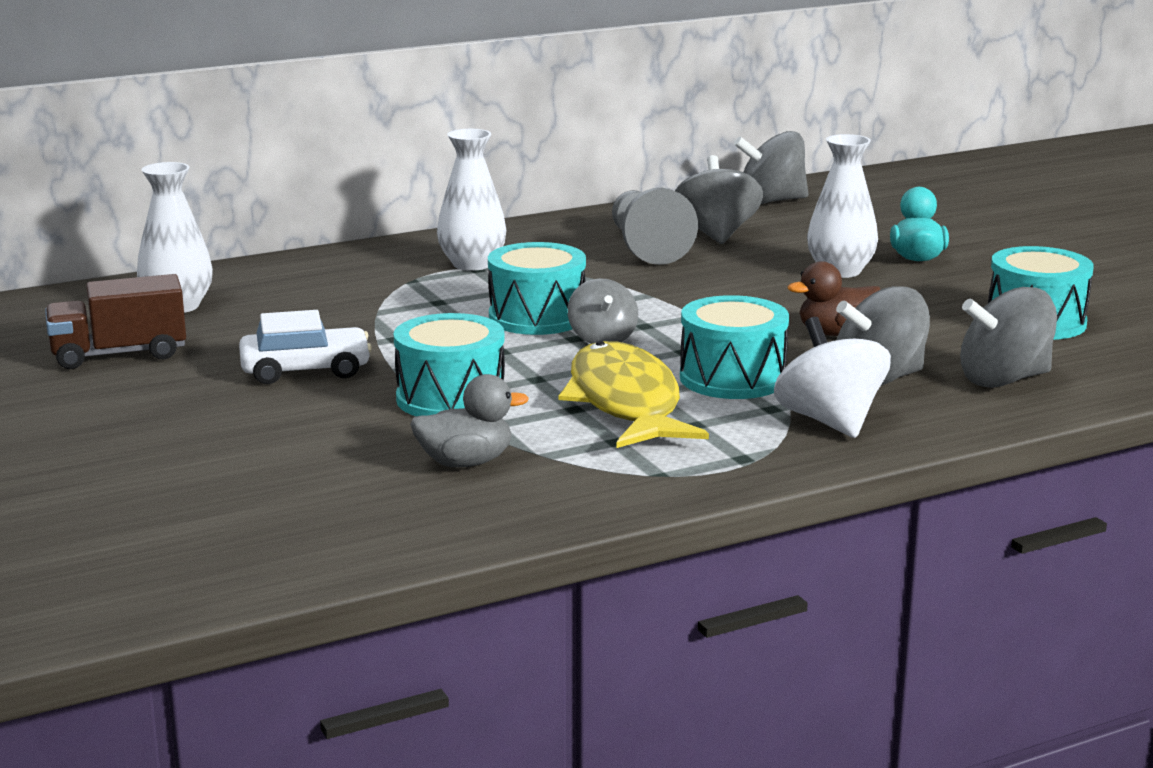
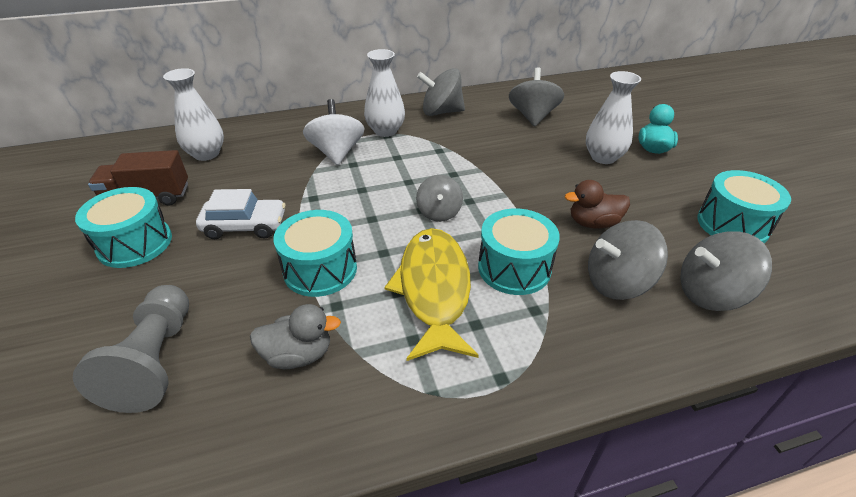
camera: 10 degrees right, 20 degrees up
turquoise drum [488,242,586,335] -> turquoise drum moved to [75,187,172,268]
grey pawn [612,188,698,265] -> grey pawn moved to [73,285,189,413]
grey spinning top [734,131,808,204] -> grey spinning top moved to [417,68,465,116]
white spinning top [774,317,891,438] -> white spinning top moved to [303,99,365,165]

